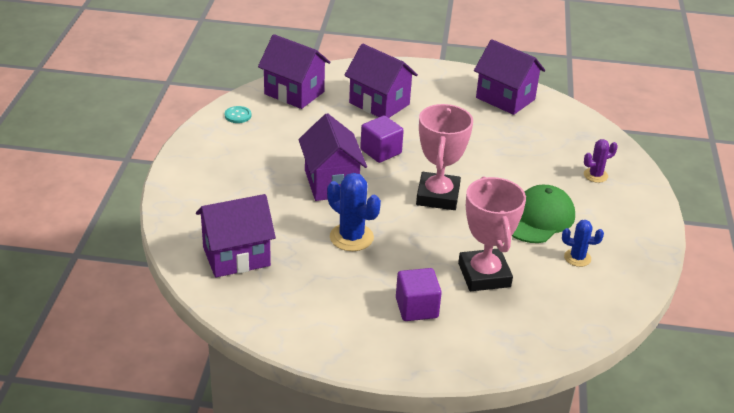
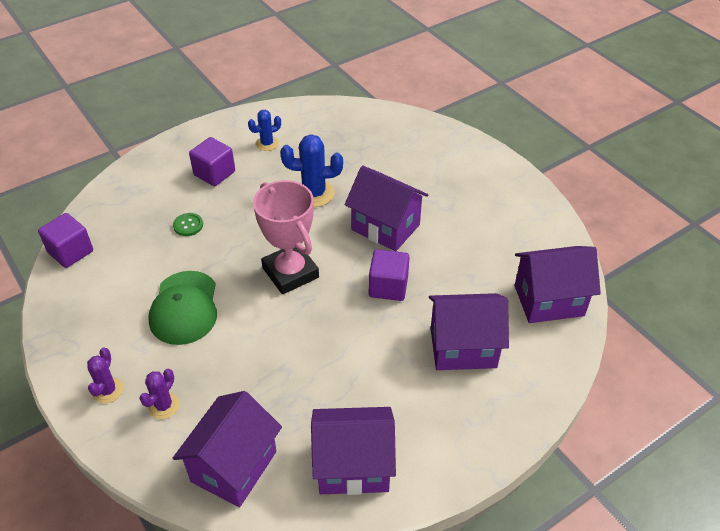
camera: 140 degrees right, 10 degrees up
purple house [196,194,276,278] -> purple house moved to [173,391,282,507]
turquoise button [225,106,251,123] -> none
pink trophy [458,176,526,291] -> green button [173,213,203,236]
blue cactus [562,220,604,267] -> blue cactus moved to [248,110,281,151]
none -> purple cube [38,213,93,268]
none -> purple cactus [87,348,123,403]

